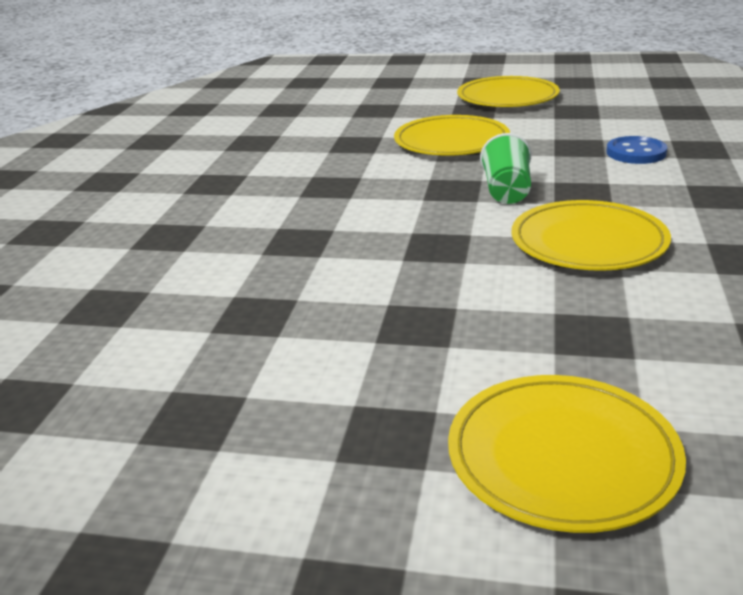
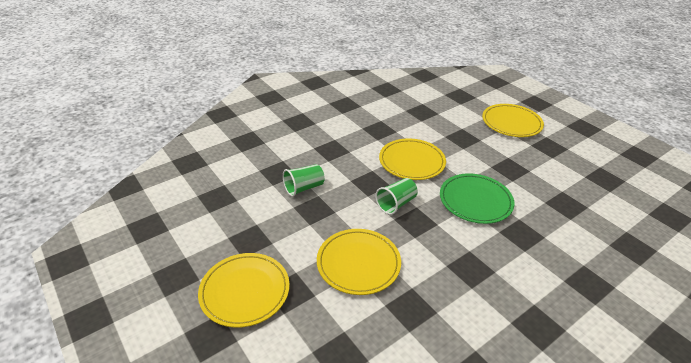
camera: 140 degrees left, 10 degrees up
blue button [606,136,667,164] -> green cup [283,164,325,197]
none -> green plate [440,173,515,224]

